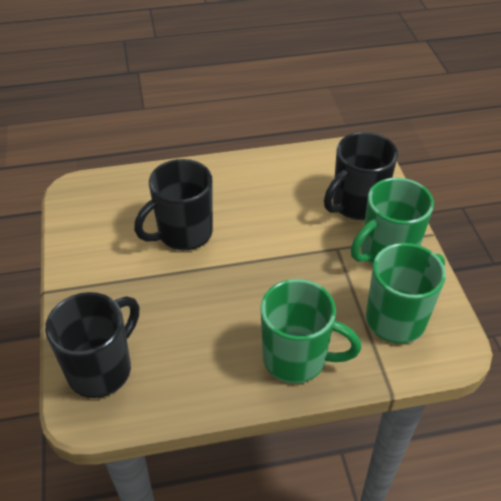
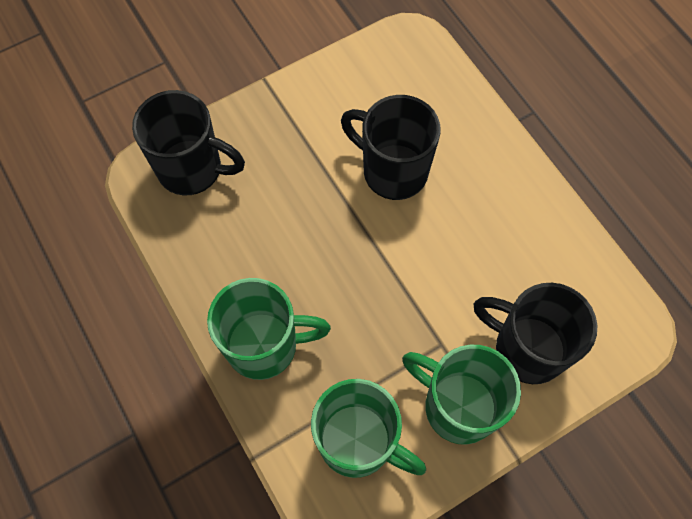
camera: 70 degrees right, 20 degrees up
green mug [261,279,361,383] -> green mug turned 90 degrees counterclockwise [207,278,331,380]

